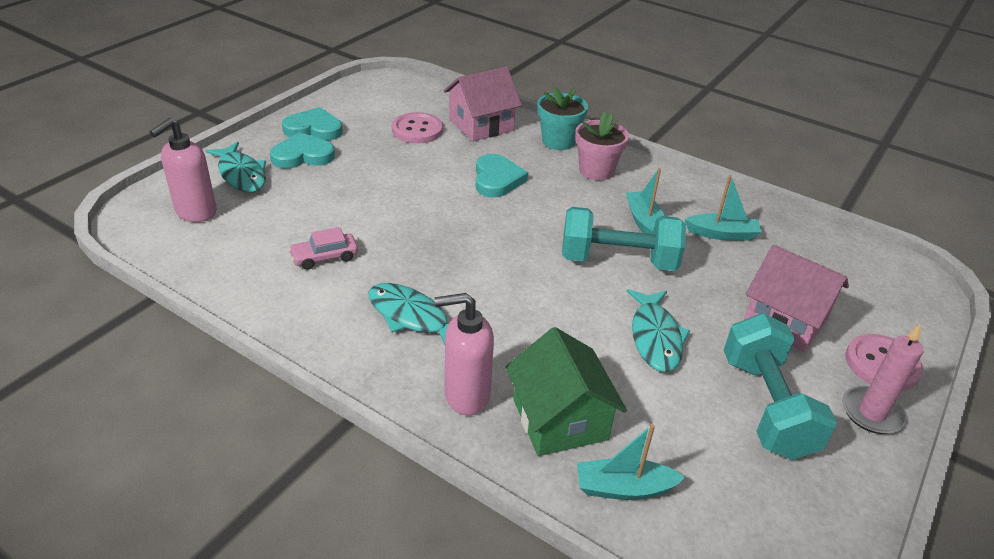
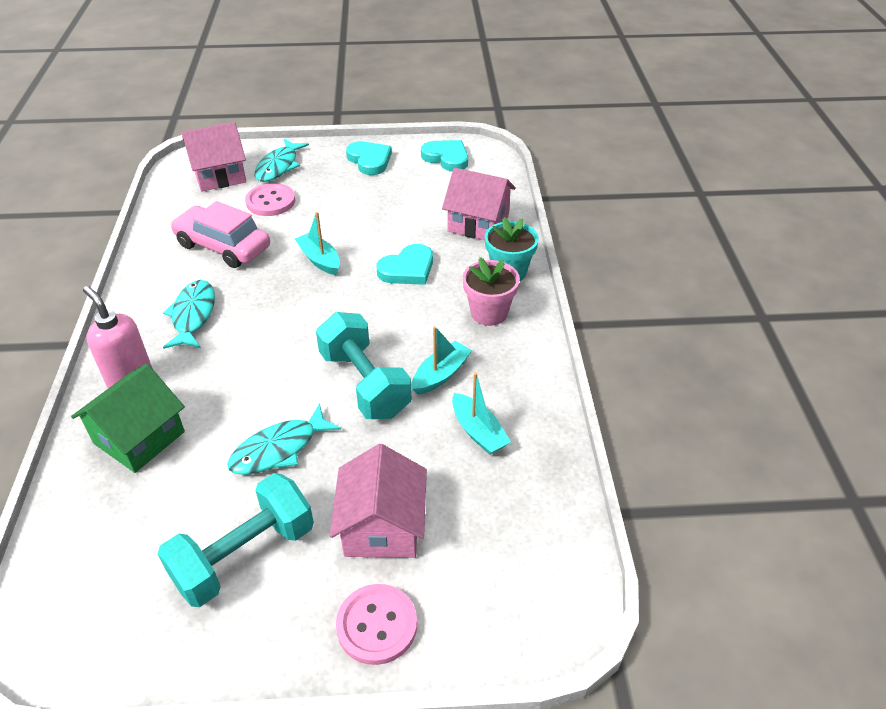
camera: 55 degrees right, 5 degrees up
pink soap dispenser [150,118,217,222] -> pink house [182,122,246,192]
turquoise heart [270,132,335,169] -> turquoise heart moved to [421,140,468,171]
pink car [289,227,358,270] -> pink car [170,201,270,268], size x1.89
pink button [392,112,443,143] -> pink button moved to [245,183,295,216]
turquoise boat [577,424,685,500] -> turquoise boat moved to [295,212,340,275]
pink candle [842,323,923,434] -> none

